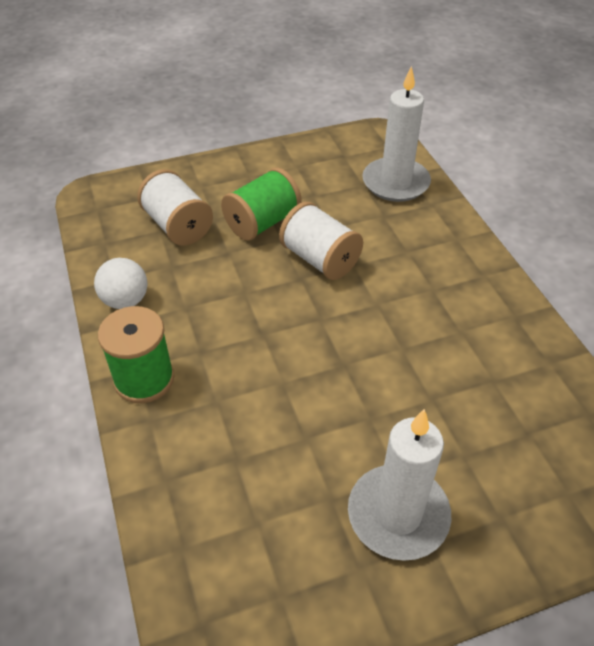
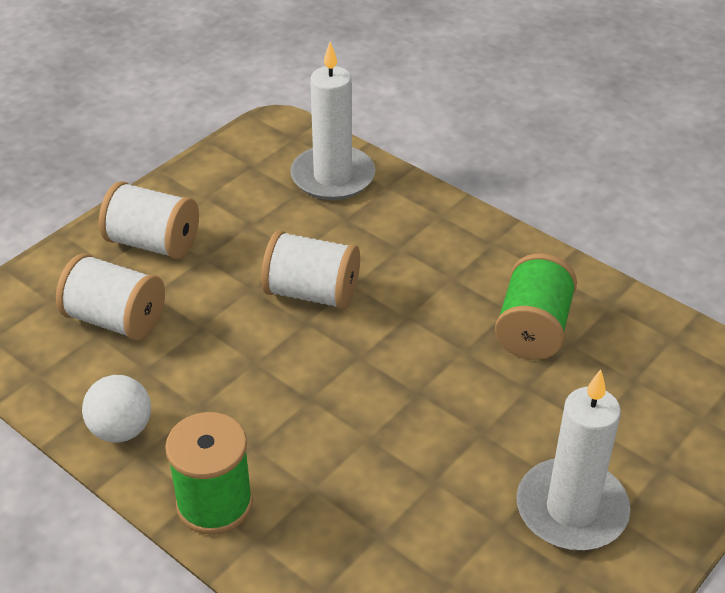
camera: 30 degrees left, 5 degrees down
green spool [221,168,302,241] -> green spool moved to [495,253,577,360]
none -> white spool [99,181,199,260]

